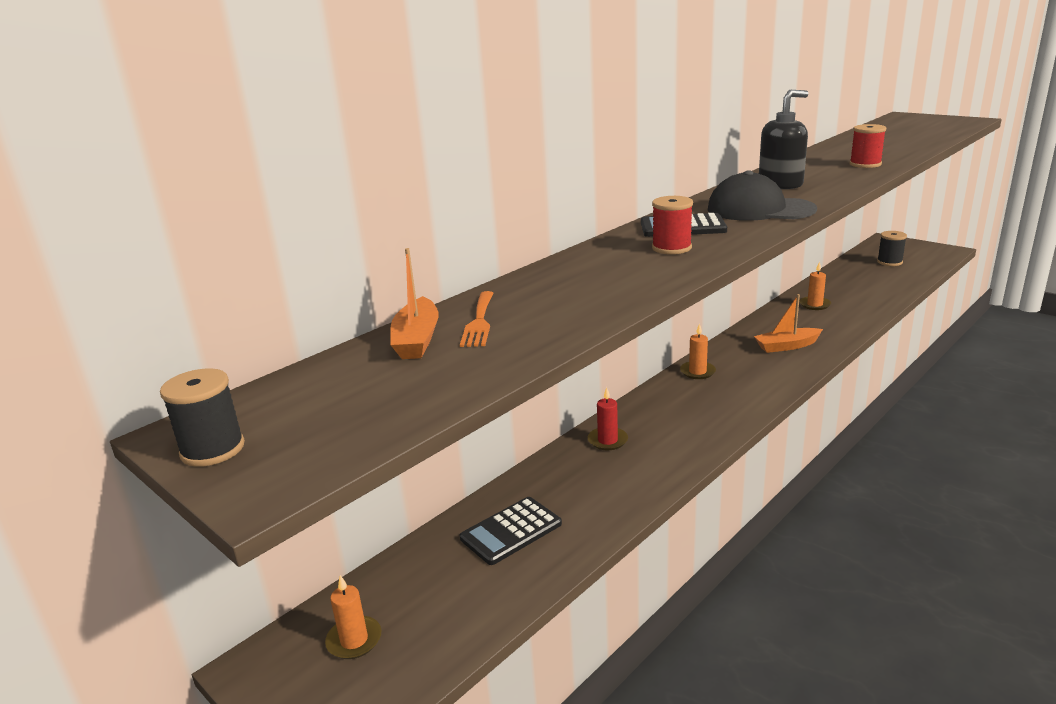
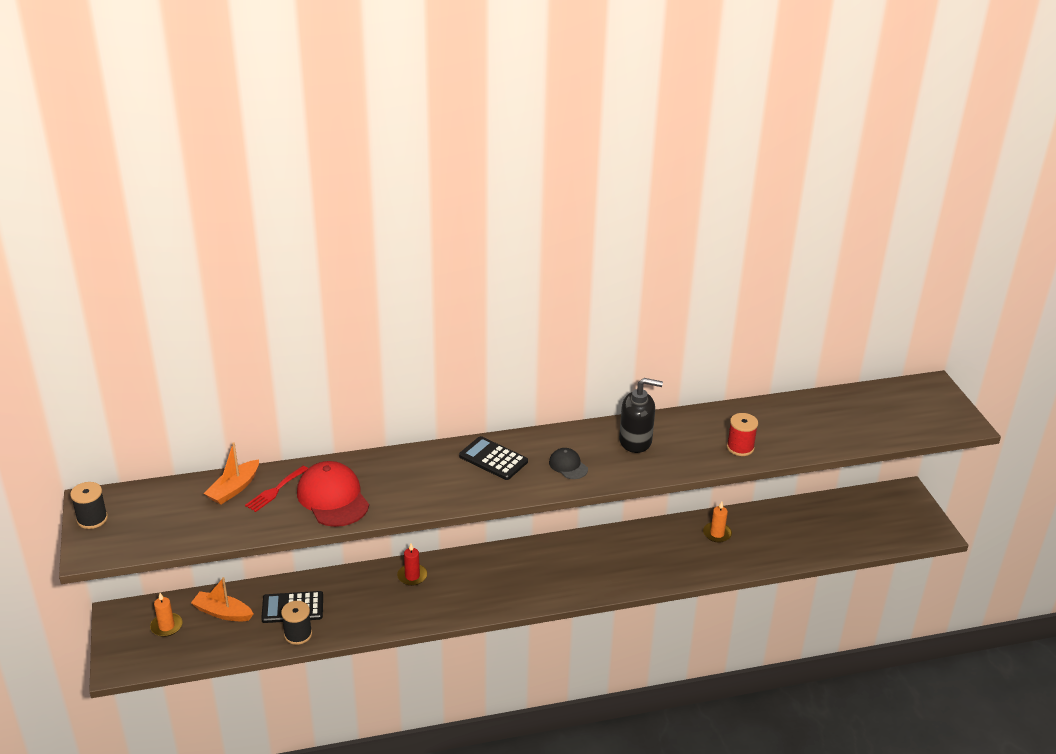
camera: 30 degrees right, 10 degrees up
orange fork [460,291,494,347] -> red fork [245,466,308,512]
red spool [652,196,693,254] -> none
orange candle [680,323,716,379] -> none
black cap [708,170,817,221] -> black cap [549,448,588,479], size x0.52
orange boat [754,294,823,353] -> orange boat moved to [191,577,253,621]
black spool [877,231,907,266] -> black spool moved to [281,601,312,645]
none -> red cap [297,461,369,527]

